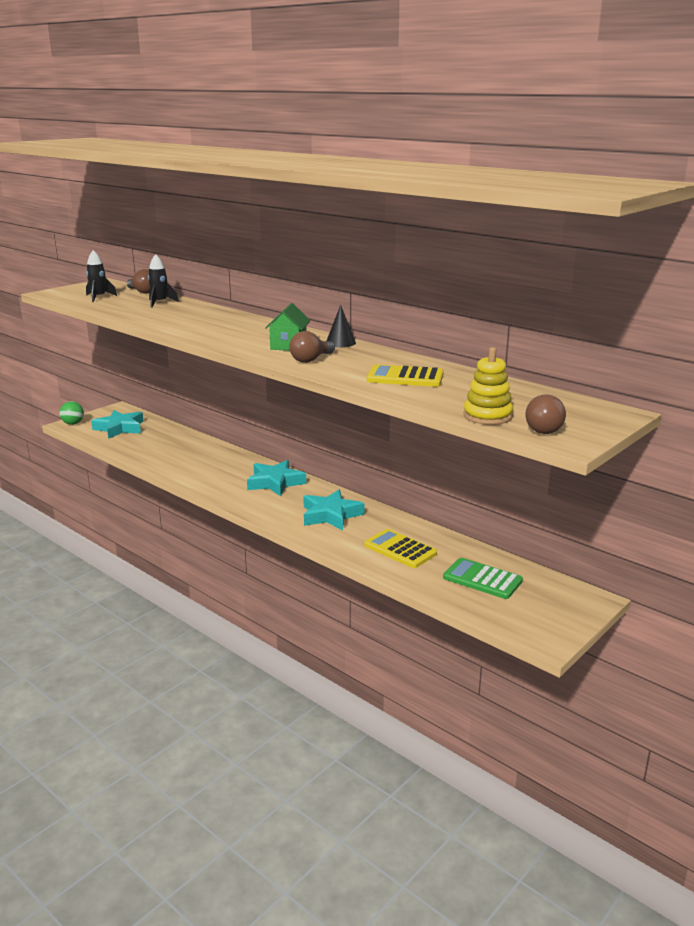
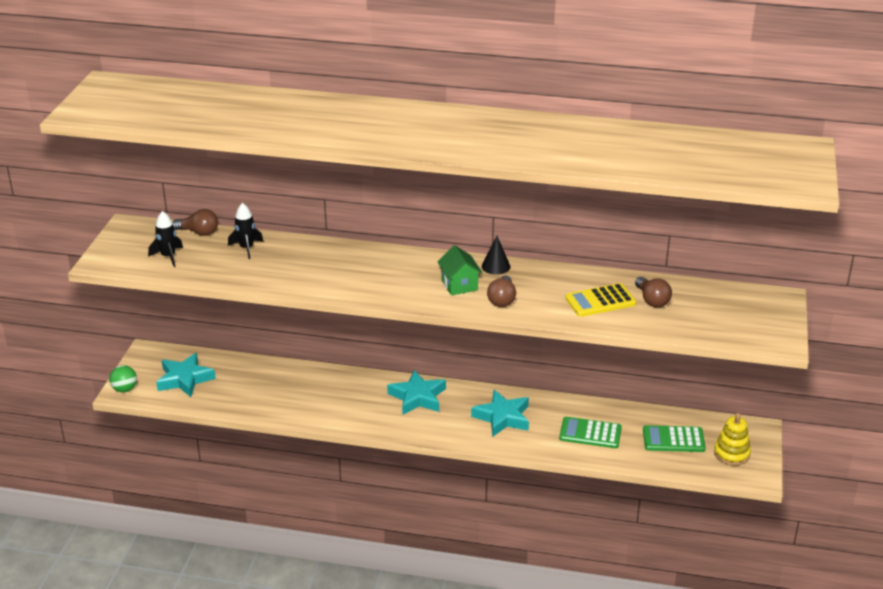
camera: 30 degrees left, 10 degrees up
yellow calculator [364,529,437,568] -> green calculator [559,417,622,448]
yellow stacking toy [463,347,513,425] -> yellow stacking toy moved to [714,413,751,466]
brown light bulb [525,394,566,434] -> brown light bulb moved to [635,277,672,307]

